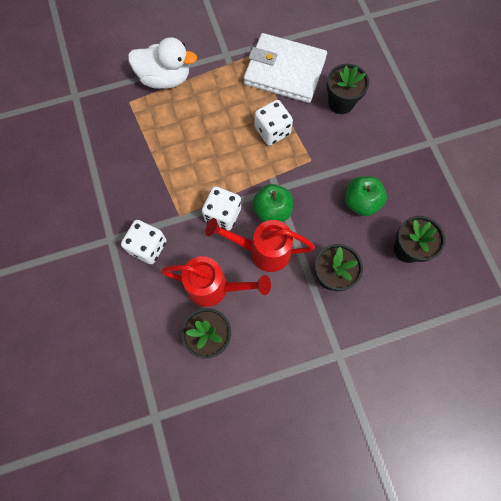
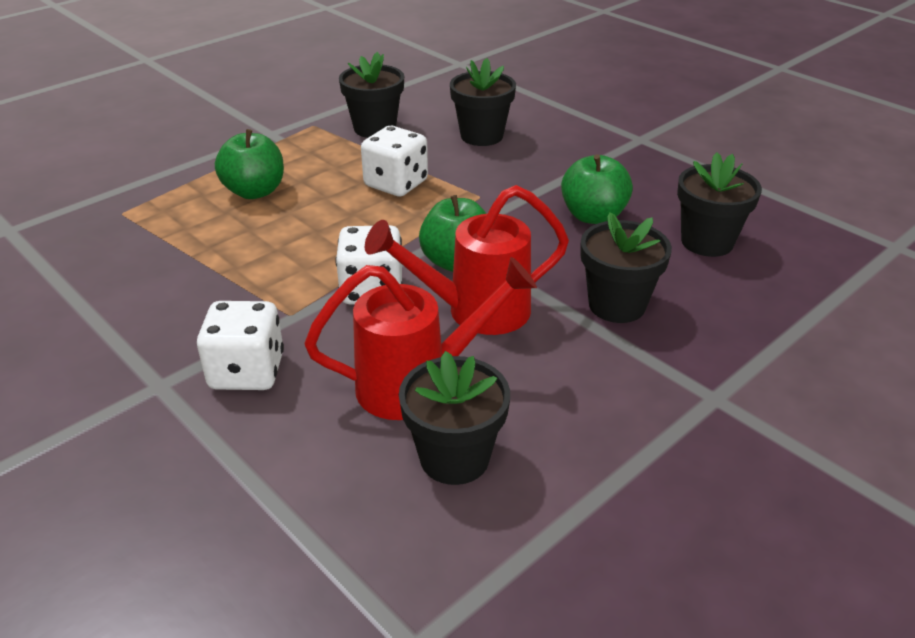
camera: 25 degrees left, 35 degrees down
white duck [128,37,197,89] -> none
white wallet [244,33,327,103] -> black flower pot [339,52,404,138]
none -> green apple [215,129,284,199]

